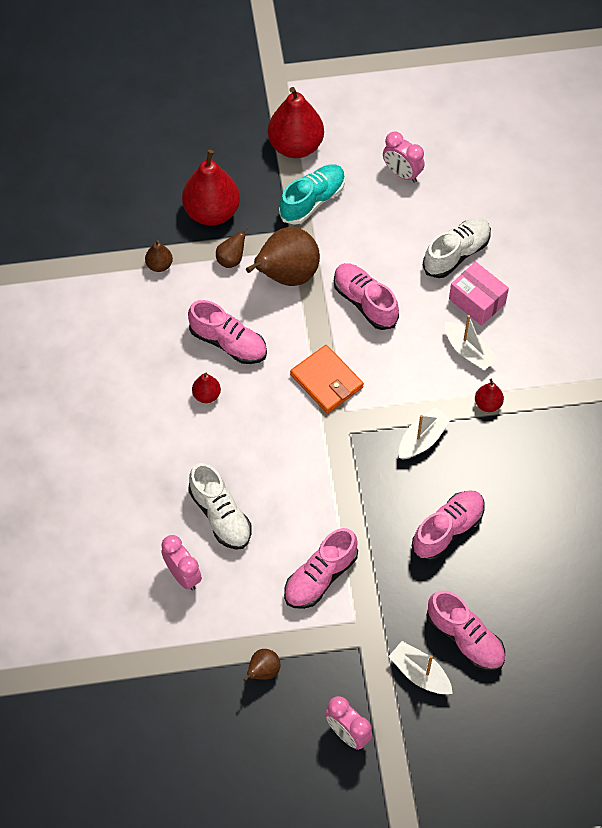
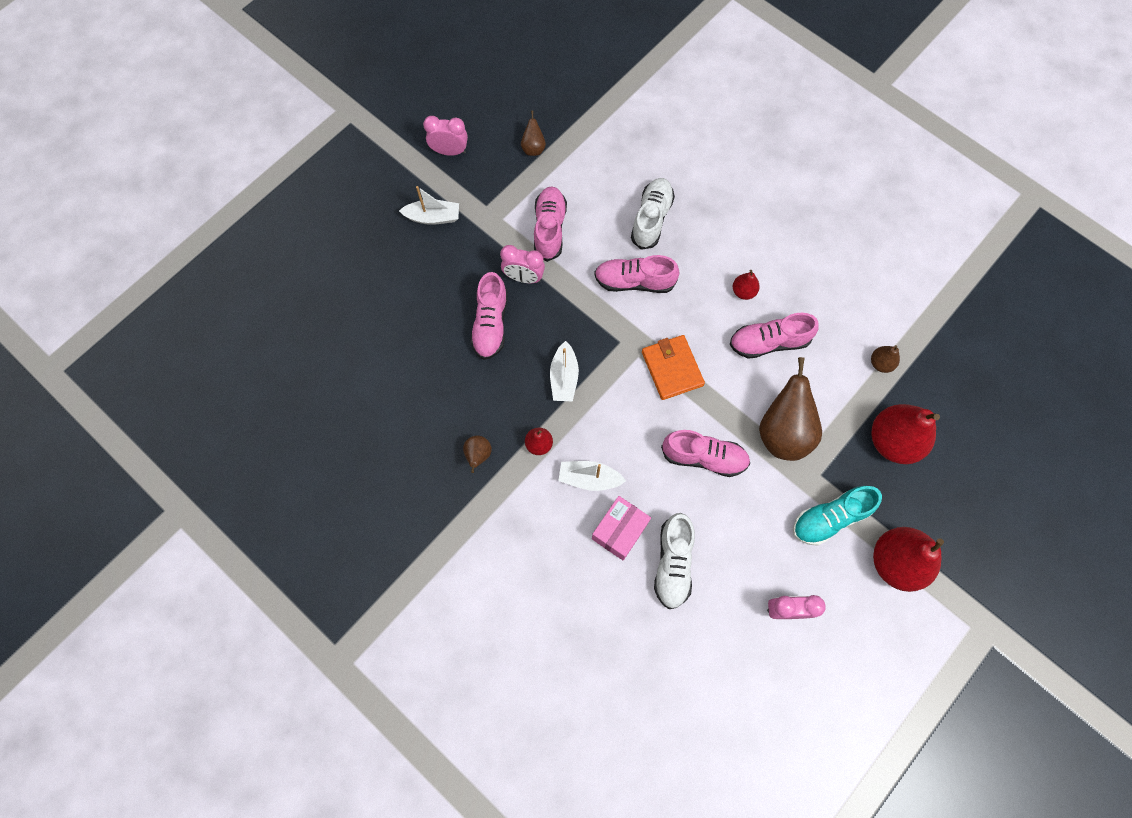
camera: 140 degrees right, 10 degrees up
pink clock [161,535,202,591] -> pink clock moved to [500,245,545,283]
white shoe [189,463,251,550] -> white shoe turned 90 degrees clockwise [631,178,675,250]
brown pear [216,226,249,268] -> brown pear moved to [463,436,492,473]
turquoise shoe [279,164,345,225] -> turquoise shoe turned 60 degrees clockwise [793,486,882,546]
orange wallet [290,345,364,413] -> orange wallet turned 60 degrees clockwise [642,335,705,400]
pink shoe [426,590,505,671] -> pink shoe moved to [594,255,680,293]
pink box [449,262,509,325] -> pink box turned 60 degrees counterclockwise [592,496,651,560]

